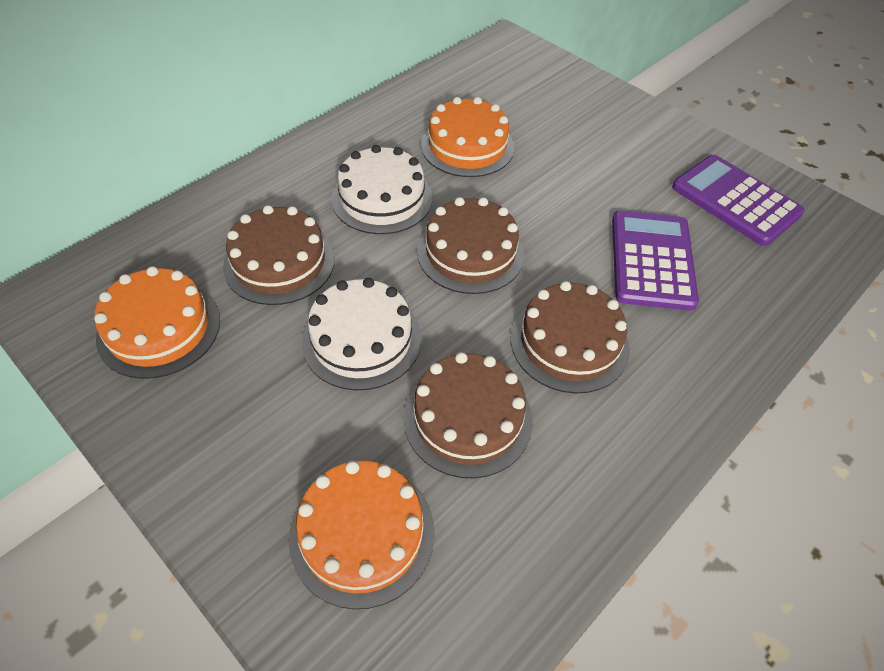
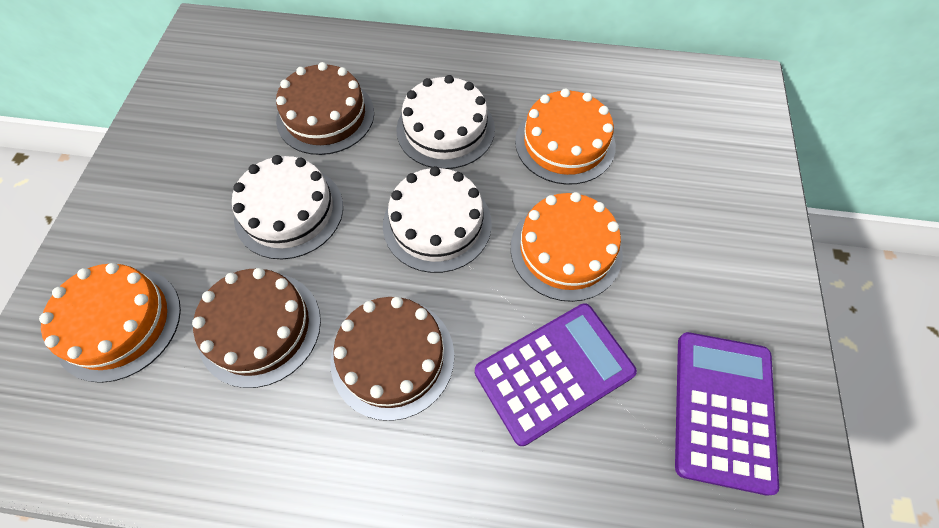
camera: 55 degrees right, 10 degrees up
orange cake [94,266,220,379] -> orange cake moved to [511,192,623,302]
brown cake [417,197,524,294] -> white cake [383,166,492,273]

